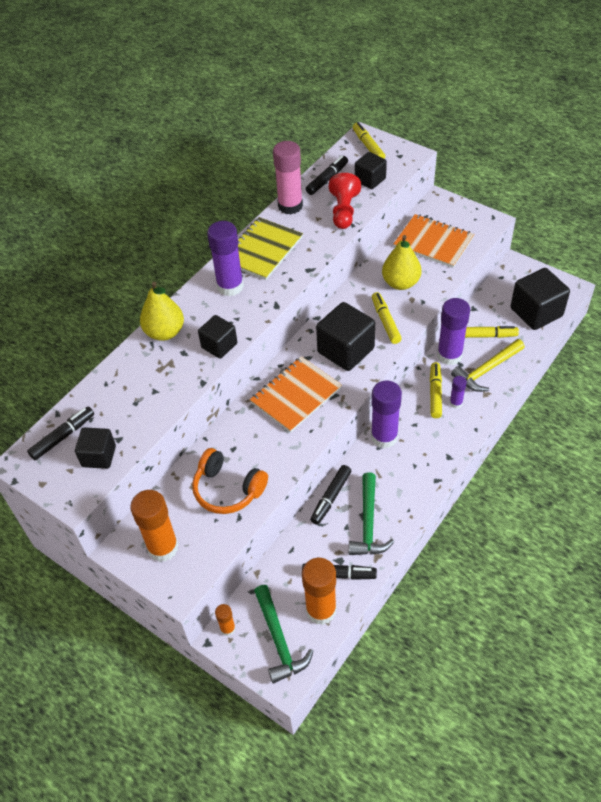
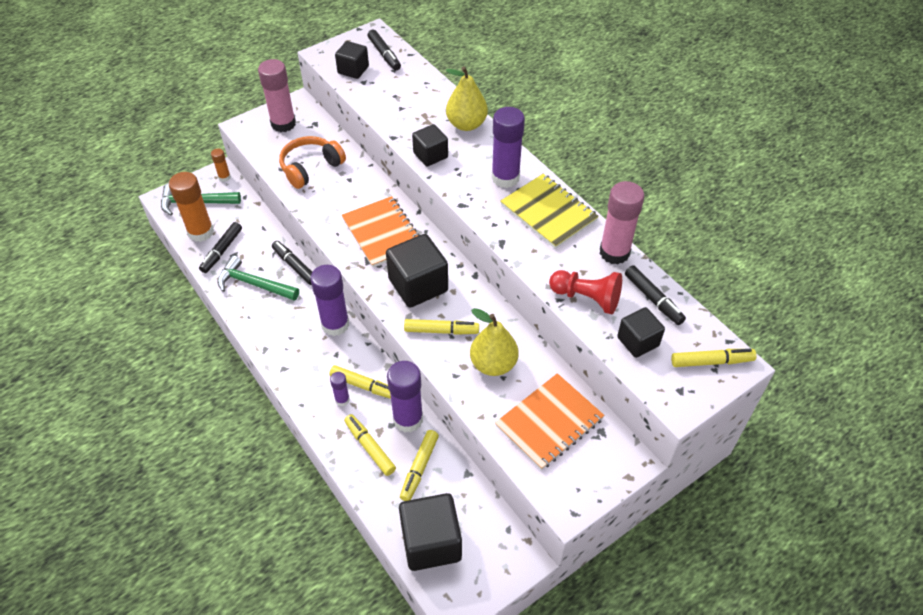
camera: 105 degrees right, 0 degrees up
orange glue stick [130,490,179,562] -> pink glue stick [258,59,296,132]
yellow hammer [451,339,525,392] -> yellow marker [344,414,396,476]

